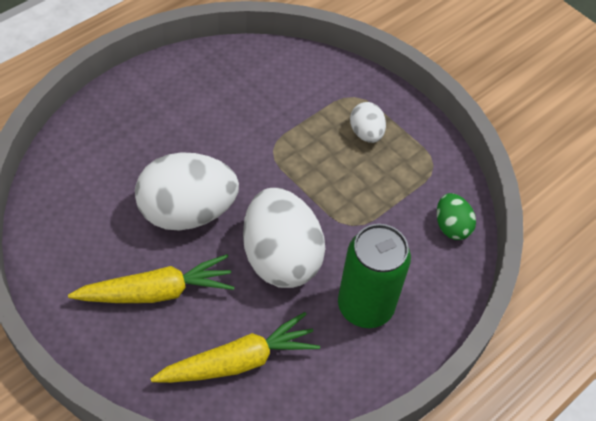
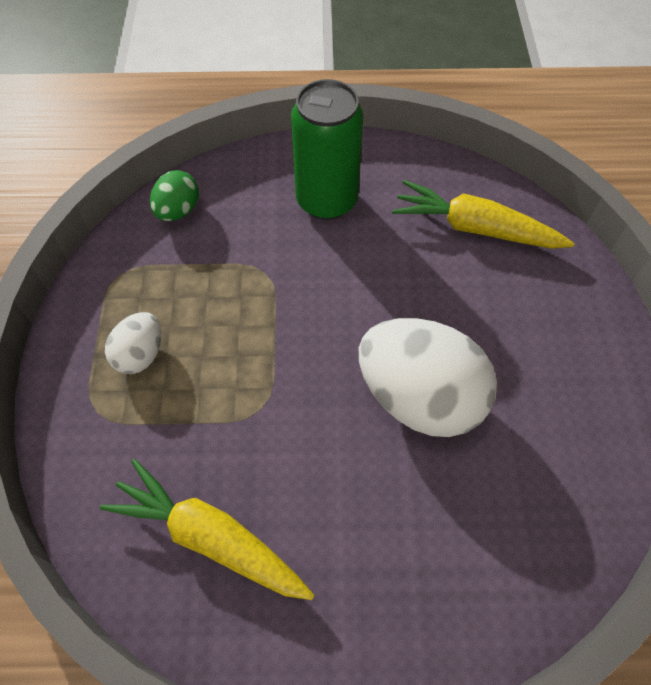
camera: 135 degrees left, 5 degrees up
yellow carrot [68,254,234,303] -> yellow carrot moved to [100,459,314,600]
white egg [243,188,325,288] -> none

